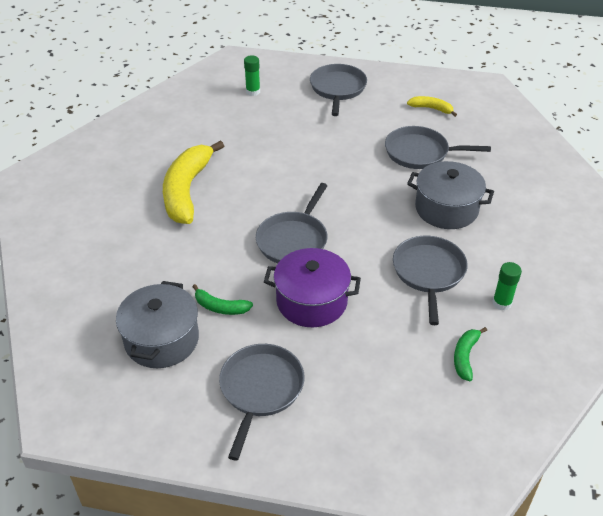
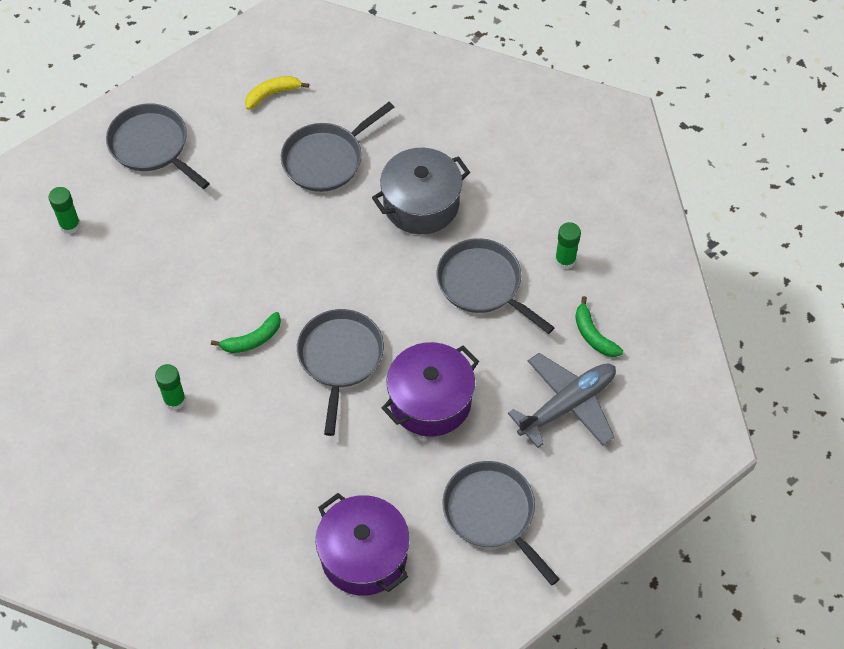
camera: 50 degrees left, 15 degrees up
grey pot [116,281,199,368] -> purple pot [316,493,409,596]
yellow banana [163,140,224,224] -> green glue stick [155,364,186,410]
green banana [192,284,253,315] -> green banana moved to [211,312,281,353]
grey pan [256,183,328,263] -> grey pan turned 150 degrees counterclockwise [297,309,384,436]
none -> grey plane [508,353,616,448]

